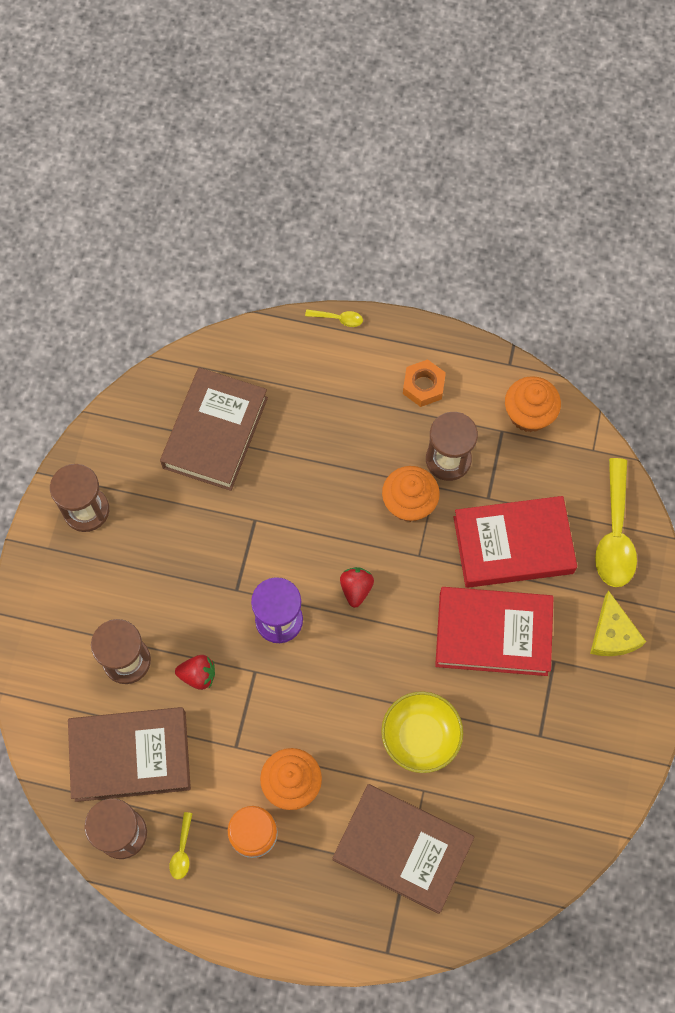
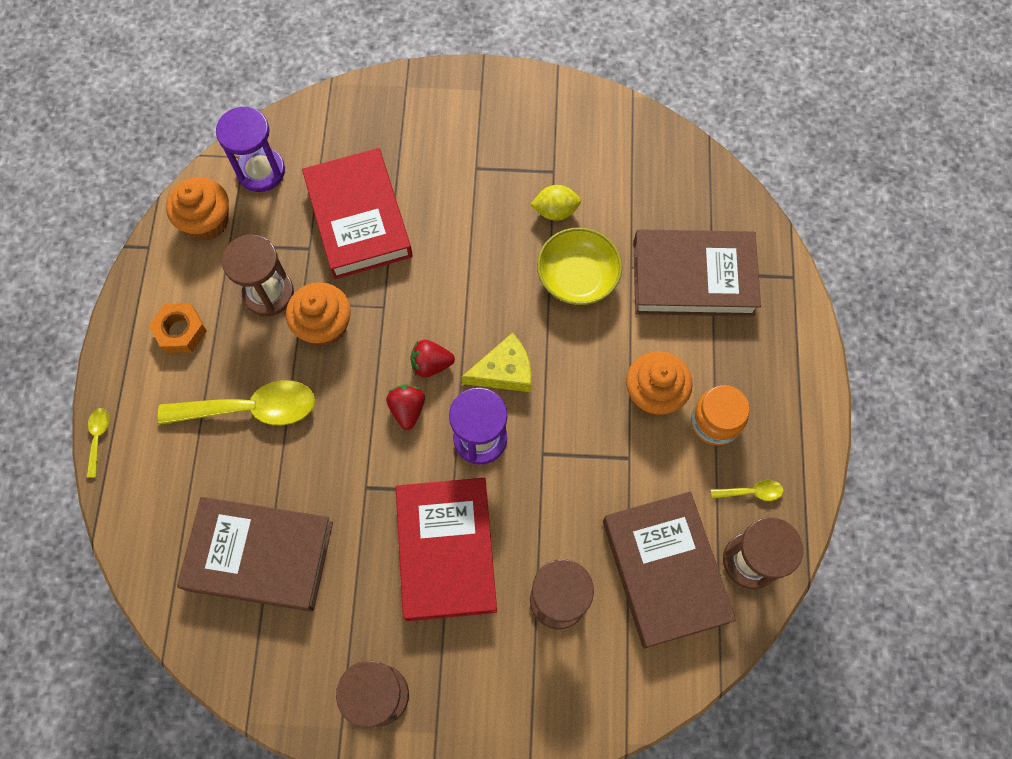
camera: 100 degrees left, 0 degrees up
red strawberry [175,655,215,690] -> red strawberry moved to [386,384,425,430]
brown book [333,784,475,914] -> brown book turned 75 degrees clockwise [633,229,761,316]
red book [435,587,554,676] -> red book moved to [396,478,497,621]
yellow cheese [590,591,646,656] -> yellow cheese moved to [462,332,531,392]
yellow spoon [595,458,637,587] -> yellow spoon moved to [158,380,315,425]
none -> purple hourglass [216,106,285,192]
none -> yellow lemon [530,185,581,221]

